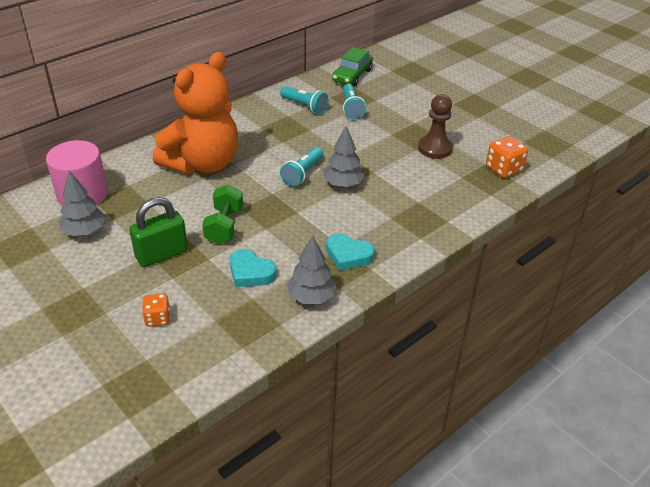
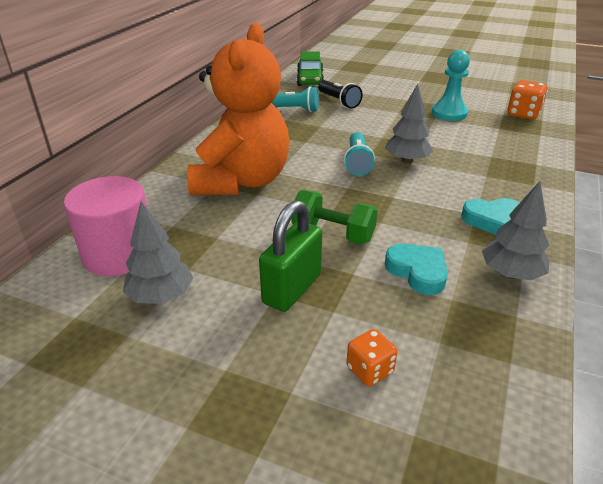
camera: 25 degrees left, 5 degrees down
green dumbbell [202,184,243,244] -> green dumbbell turned 45 degrees counterclockwise [292,190,378,245]
turquoise heart [230,249,276,287] -> turquoise heart turned 135 degrees counterclockwise [385,244,448,295]
turquoise flashlight [343,84,366,119] -> black flashlight [318,80,363,109]
brown pawn [418,94,453,159] -> turquoise pawn [432,50,470,121]

